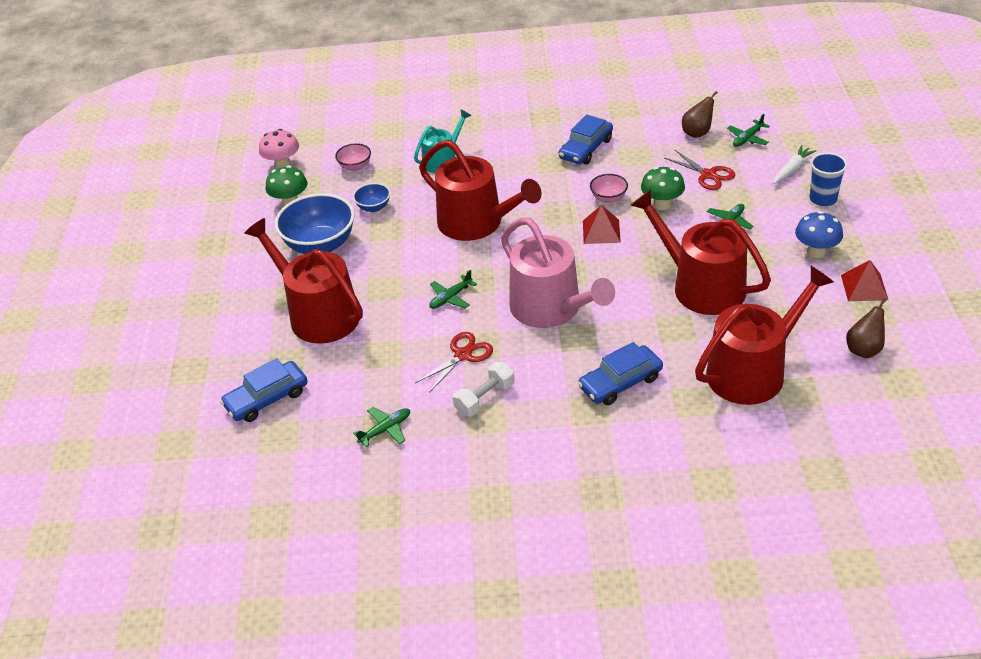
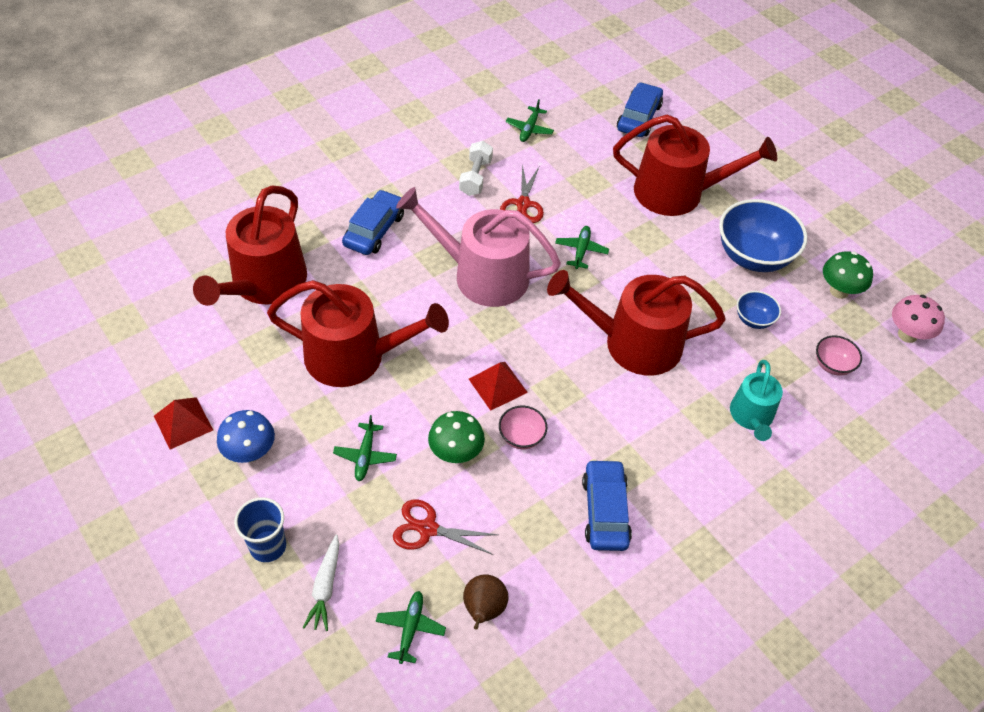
camera: 140 degrees right, 10 degrees up
brown pear [846,298,886,358] -> none

